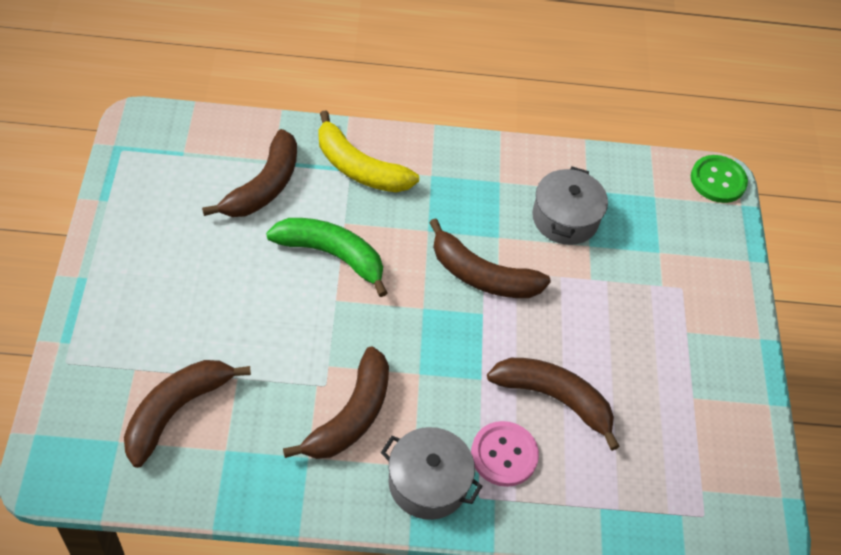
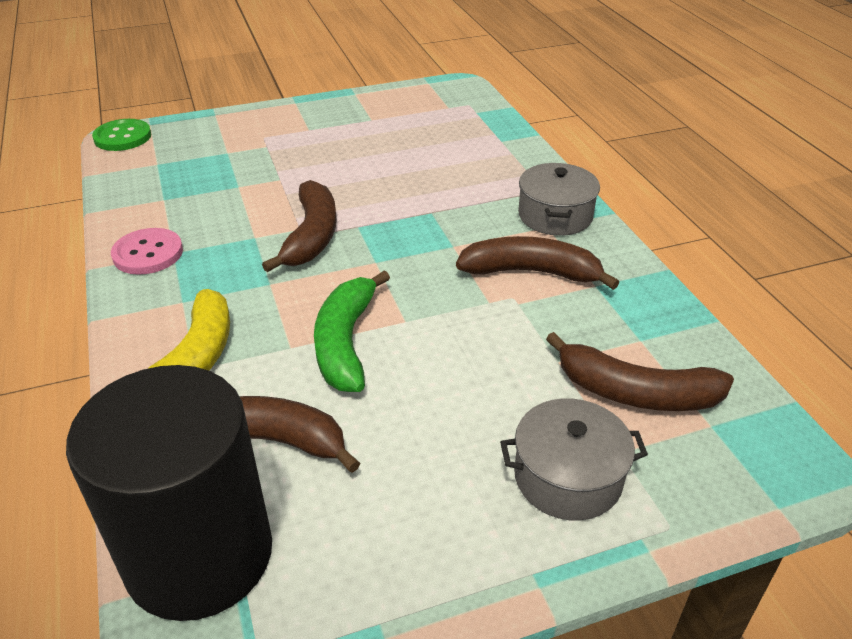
camera: 105 degrees left, 15 degrees down
pink button [471,421,539,487] -> pink button moved to [111,228,183,275]
brown banana [487,358,620,451] -> none
grey pot [532,167,608,245] -> grey pot moved to [500,398,648,520]
none -> black cylinder [66,365,272,621]

